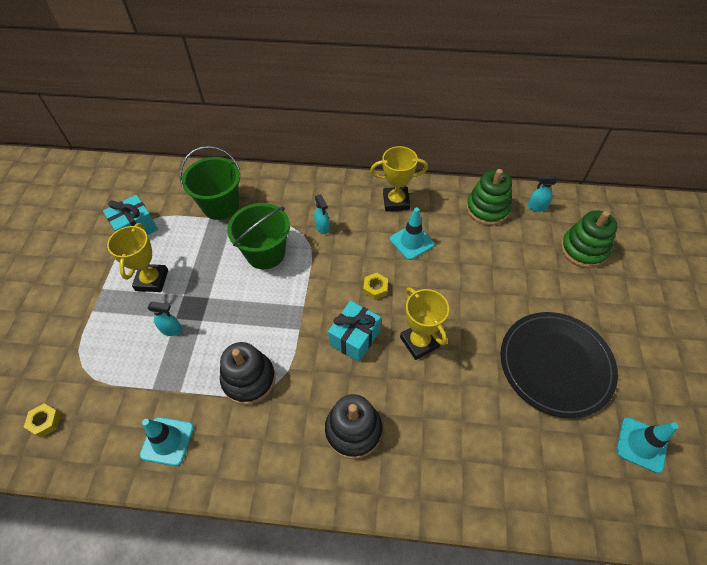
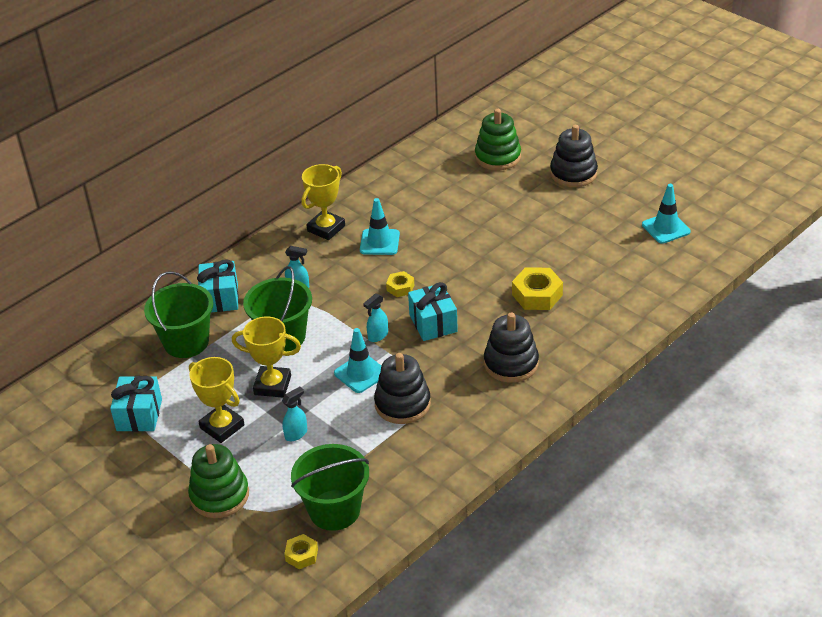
camera: 50 degrees left, 15 degrees down
turquoise traffic cone [140,417,194,466] -> turquoise traffic cone moved to [334,328,381,393]
yellow trophy [400,287,449,360] -> yellow trophy moved to [232,316,301,398]
green stacking toy [466,169,512,225] -> green stacking toy moved to [188,444,249,518]
black plate [500,312,618,418] -> none
turquoise spray bottle [528,175,557,212] -> turquoise spray bottle moved to [363,293,388,342]
none -> turquoise gift [197,259,239,312]
none -> green bucket [291,444,369,531]
none -> yellow nut [512,267,563,310]
none -> black stacking toy [550,125,598,187]

